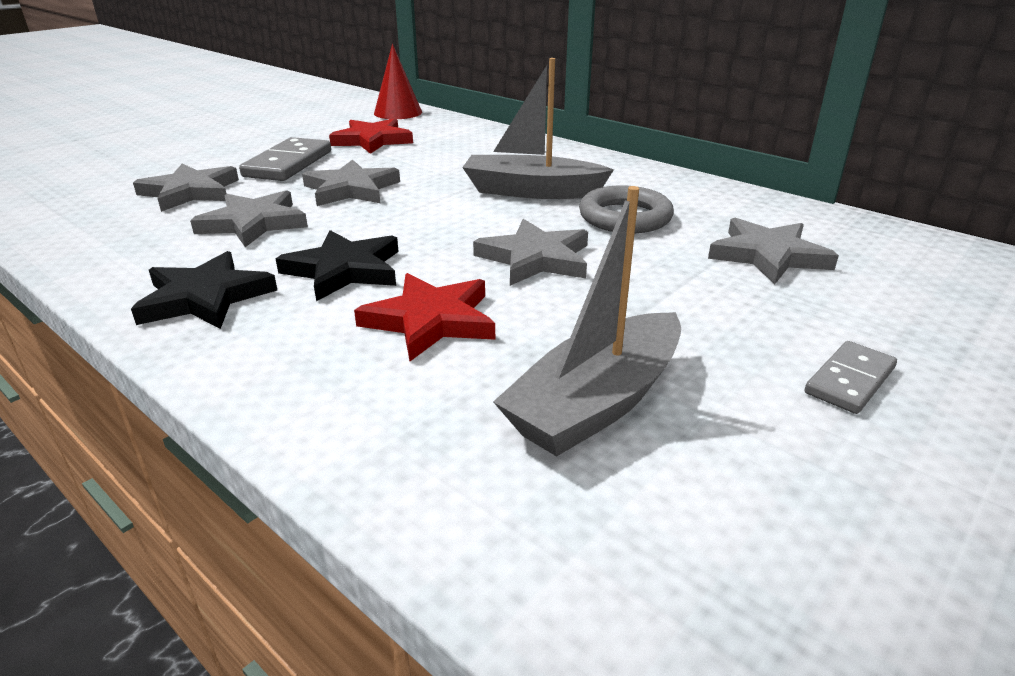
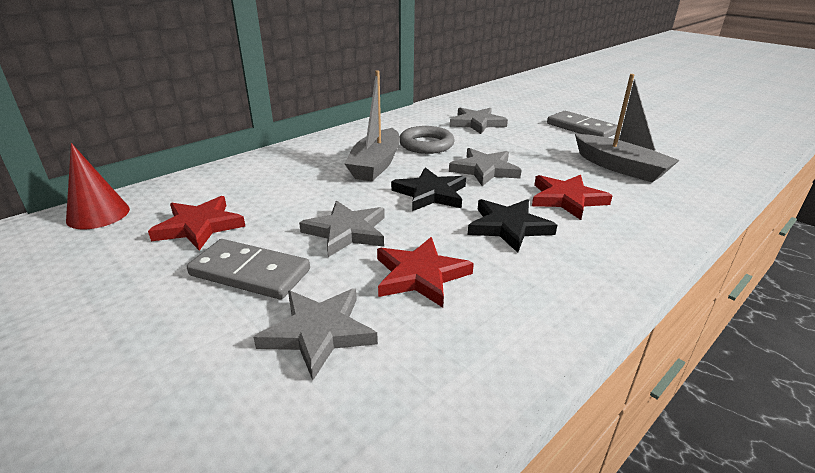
camera: 85 degrees left, 0 degrees up
black star [131,251,277,329] -> black star moved to [391,167,466,211]
grey star [190,190,308,247] -> red star [377,237,474,308]
grey domino [805,341,897,414] -> grey domino [547,111,618,138], size x1.65

